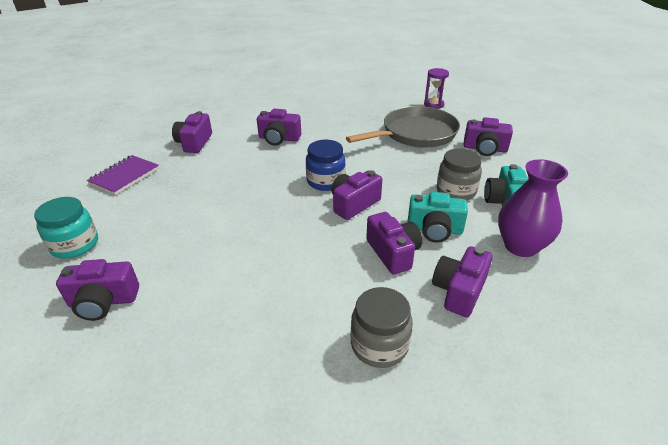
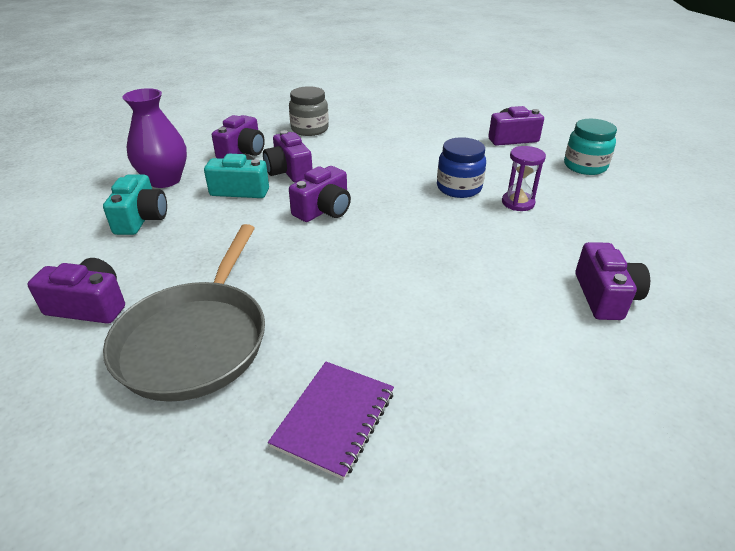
camera: 175 degrees right, 0 degrees up
purple notebook [87,155,159,195] -> purple notebook moved to [268,362,394,480]
purple camera [257,109,301,146] -> none
blue jar [306,140,346,191] -> blue jar moved to [437,137,486,198]
grey pan [346,106,460,148] -> grey pan turned 45 degrees counterclockwise [103,224,265,402]
purple hourglass [424,68,449,109] -> purple hourglass moved to [502,146,546,211]
grey jar [437,148,482,201] -> none

